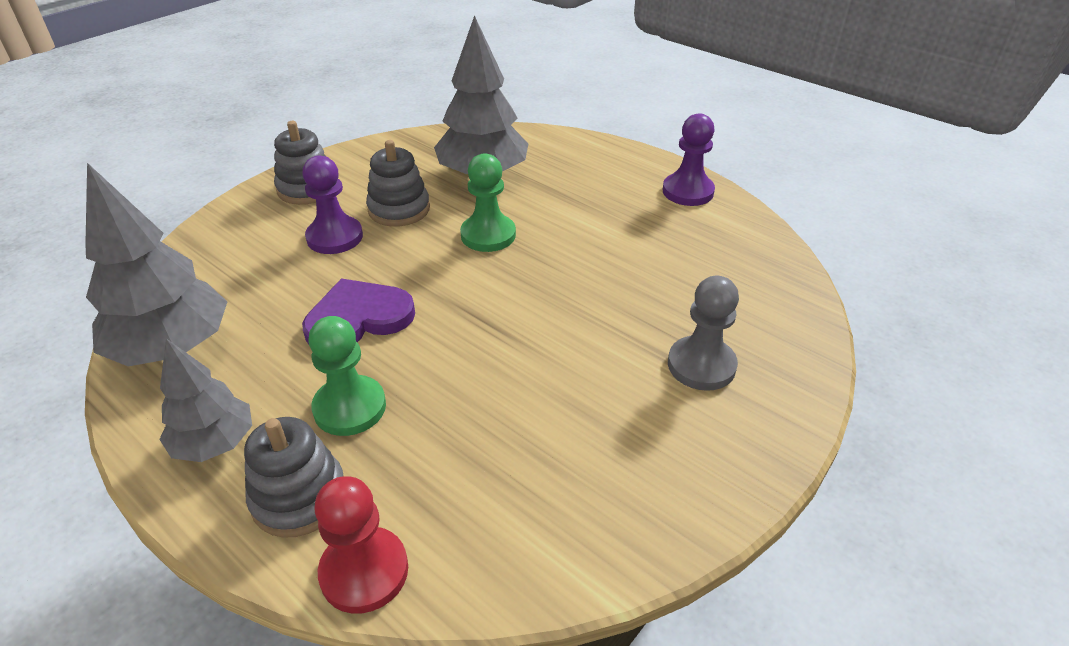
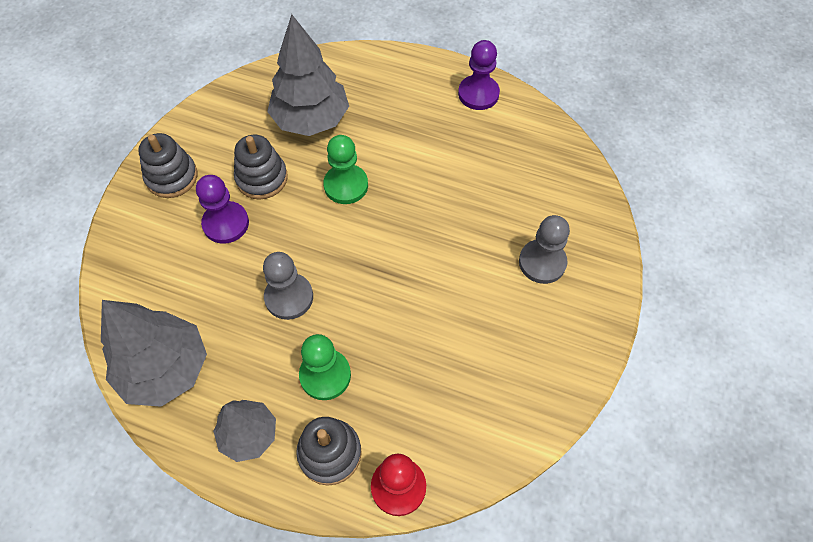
camera: 20 degrees left, 20 degrees up
purple heart [302,279,415,344] -> grey pawn [263,252,313,320]

